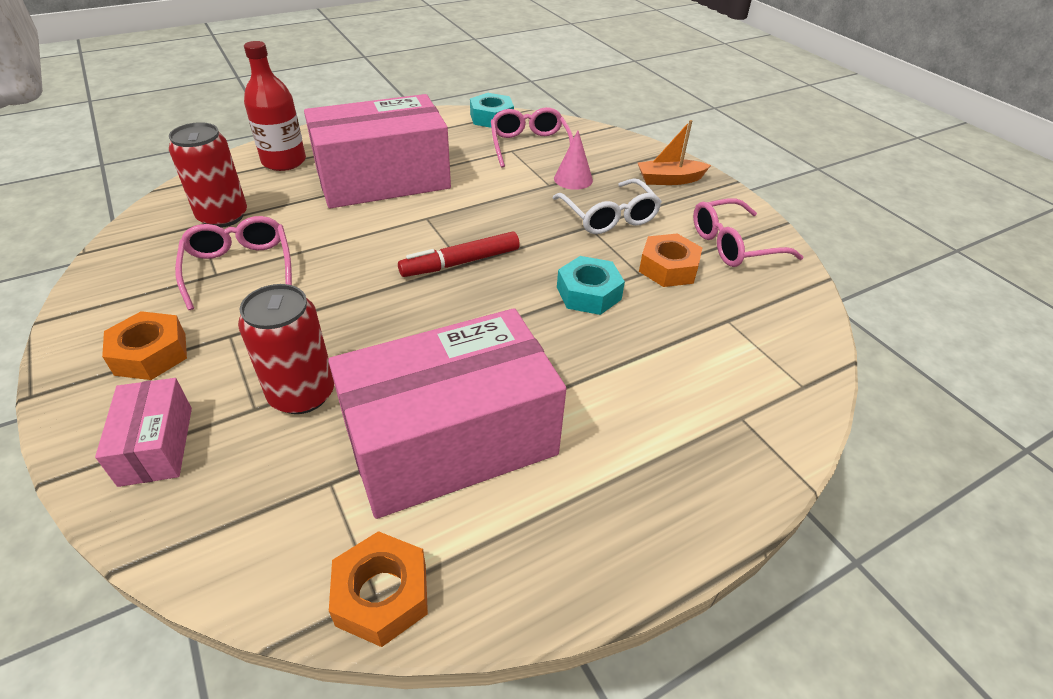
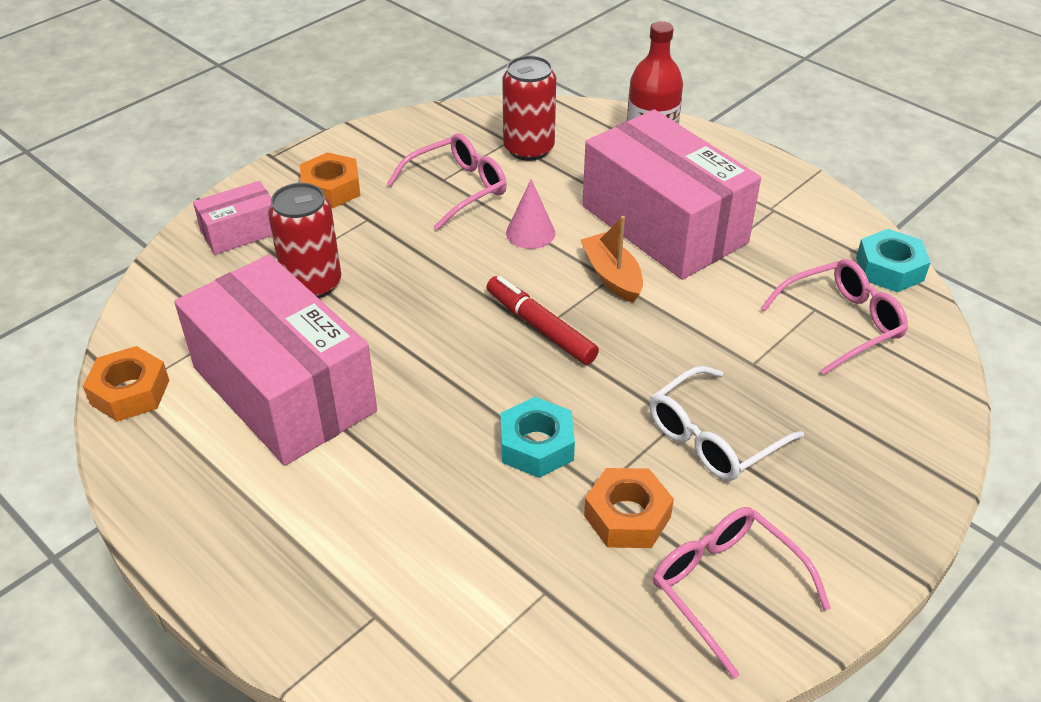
camera: 75 degrees right, 0 degrees up
pink cone [554,130,593,190] -> pink cone moved to [506,179,555,249]
orange boat [638,120,711,185] -> orange boat moved to [581,216,643,303]

